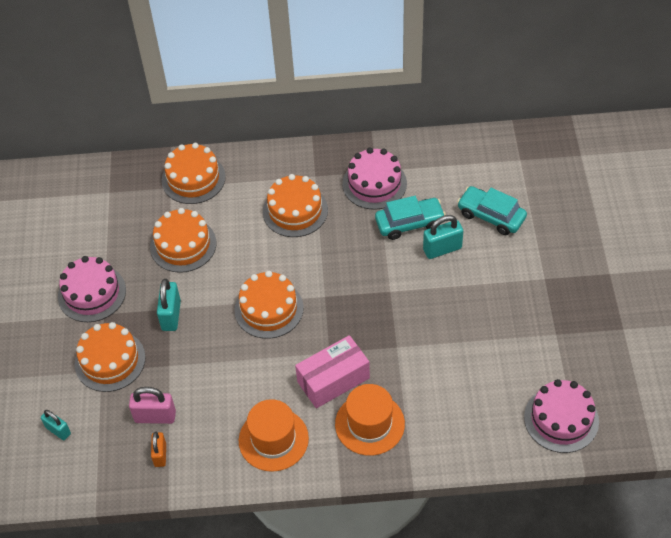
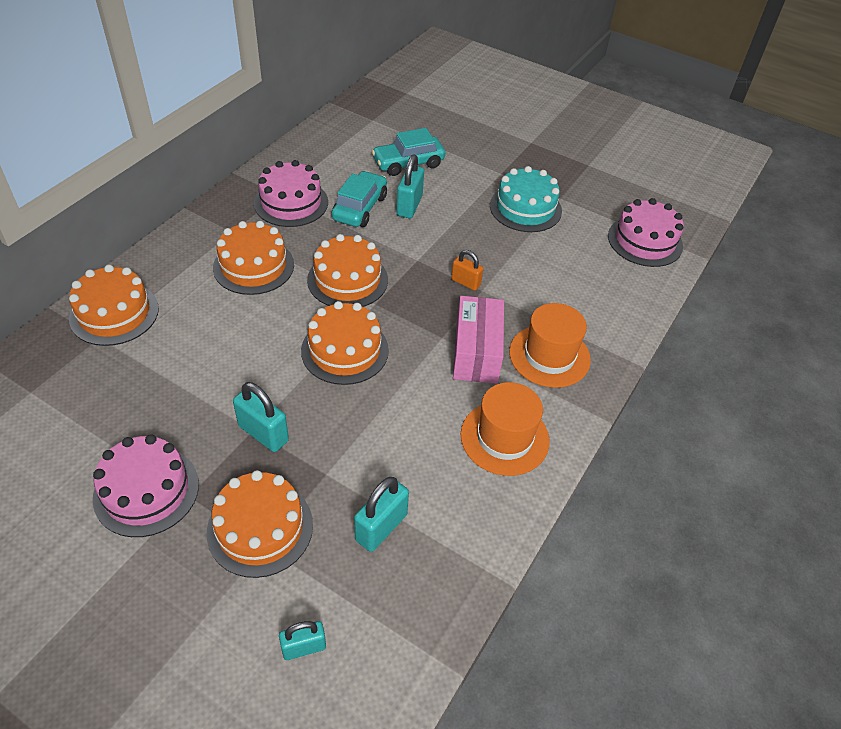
camera: 60 degrees left, 5 degrees down
pink padlock [129,387,176,424] -> turquoise padlock [354,477,409,552]
orange cake [150,208,216,273] -> orange cake moved to [307,234,388,307]
orange padlock [151,432,166,467] -> orange padlock moved to [451,250,483,291]
none -> turquoise cake [490,166,562,232]

